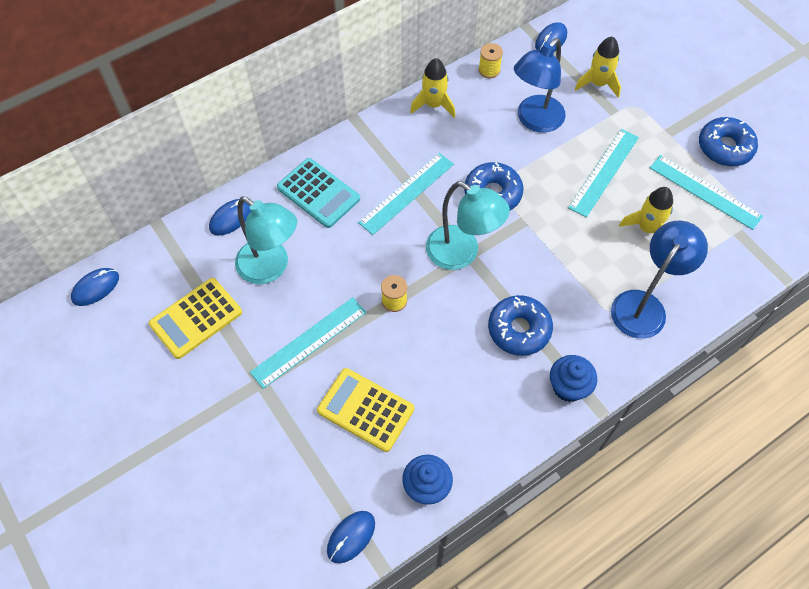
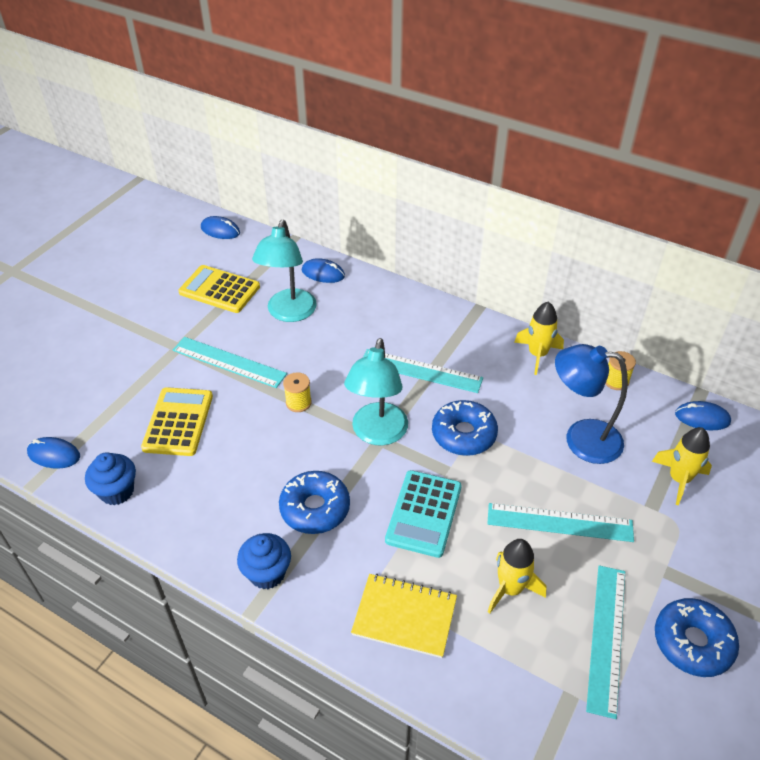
camera: 65 degrees right, 15 degrees down
turquoise calculator [277,158,360,228] -> turquoise calculator moved to [385,470,462,558]
blue lamp [611,221,708,339] -> yellow notebook [351,574,457,658]

